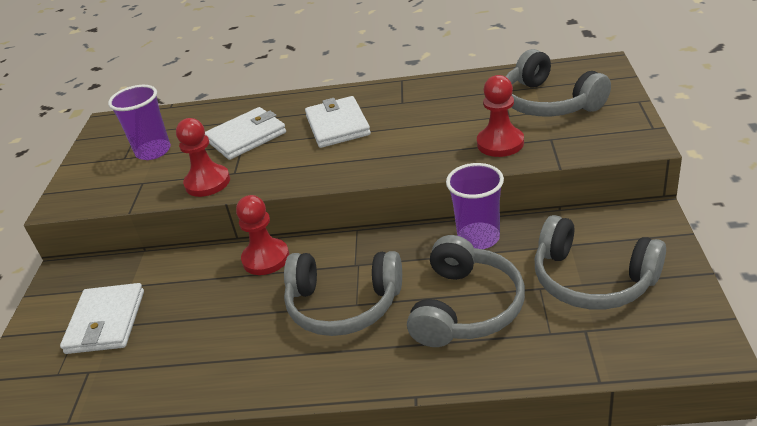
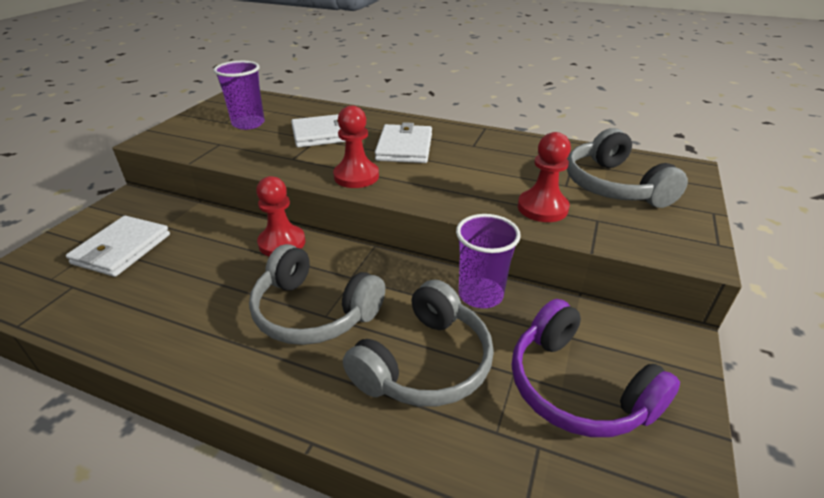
camera: 15 degrees right, 0 degrees up
red pawn [176,118,230,197] -> red pawn moved to [333,105,379,188]
grey headphones [535,215,666,310] -> purple headphones [512,299,680,437]

